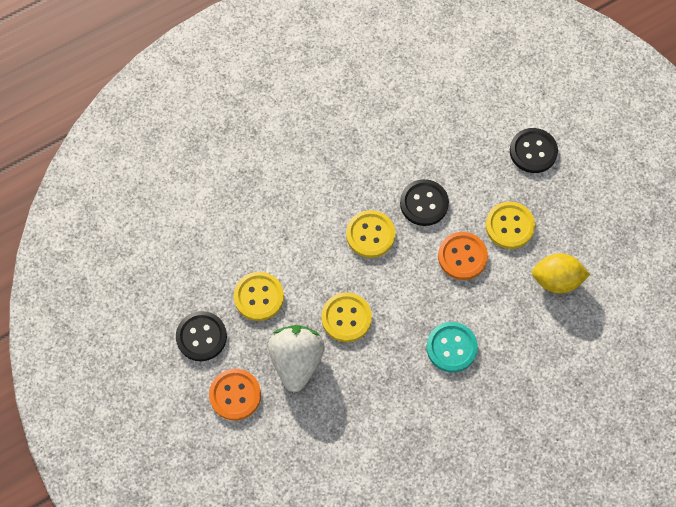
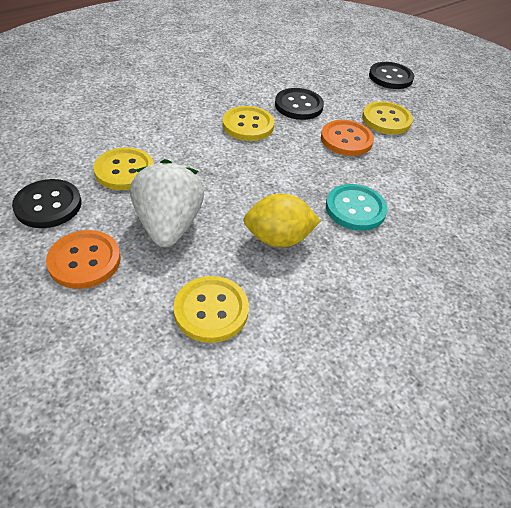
camera: 10 degrees left, 20 degrees down
yellow button [321,292,372,342] -> yellow button moved to [173,276,249,343]
yellow lemon [532,253,590,294] -> yellow lemon moved to [244,193,321,247]

